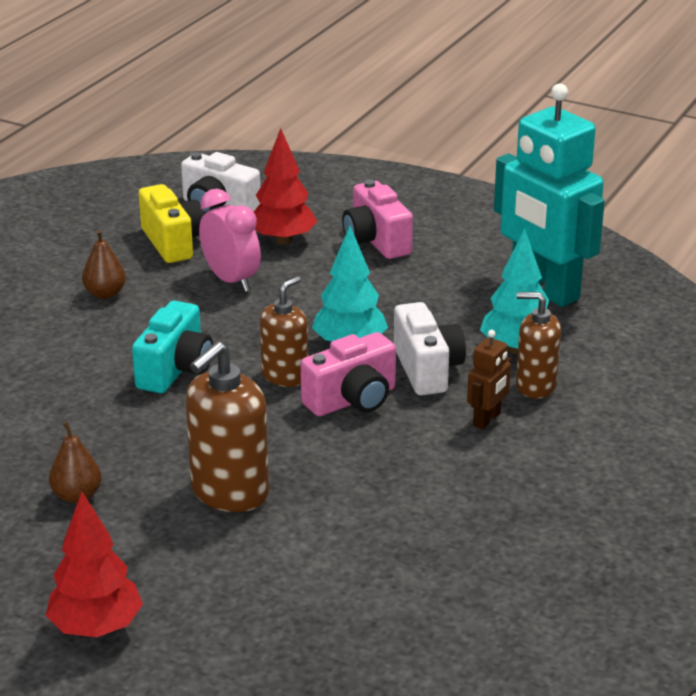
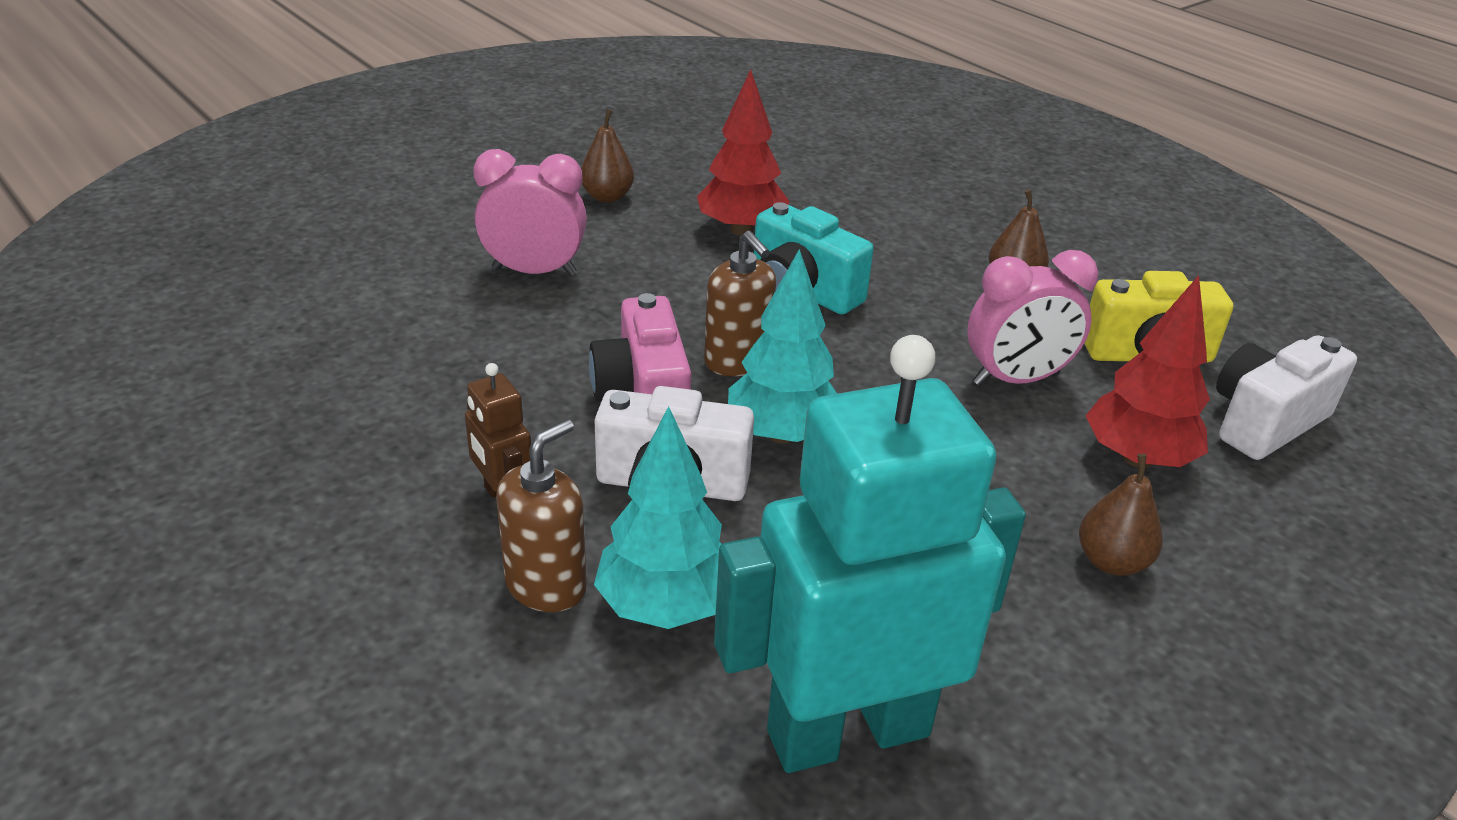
camera: 110 degrees right, 5 degrees up
red tree [46,492,143,637] -> red tree moved to [697,69,790,236]
brown soap dispenser [186,341,269,512] -> pink clock [473,149,587,276]
pink camera [342,180,413,259] -> brown pear [1079,453,1163,576]

